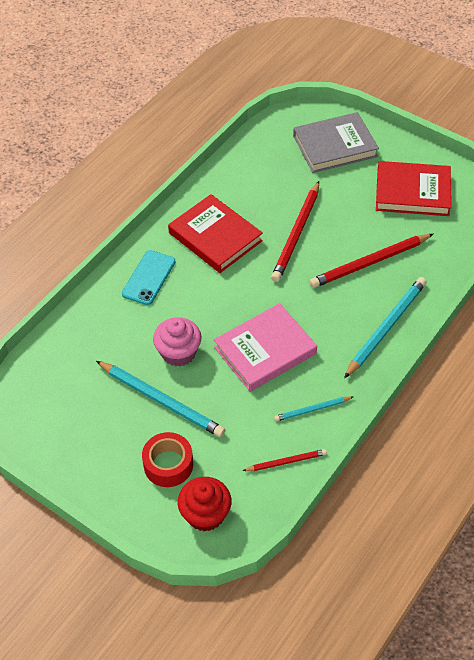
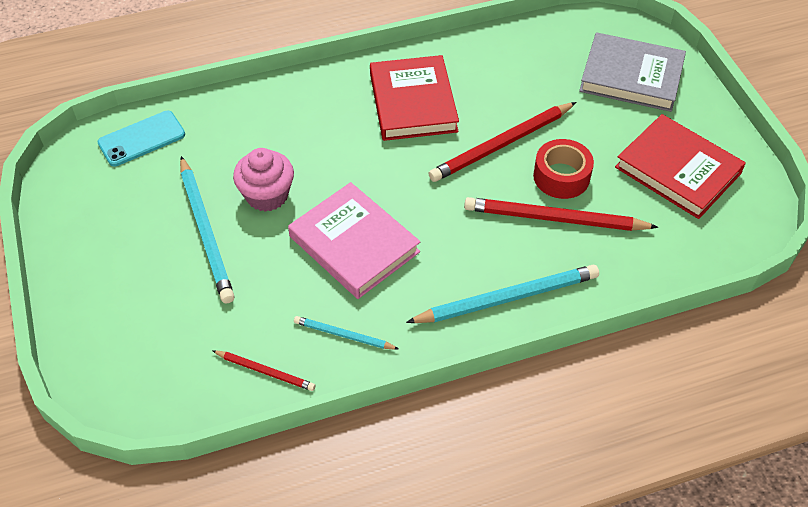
camera: 35 degrees right, 0 degrees up
turquoise phone [122,250,175,305] -> turquoise phone moved to [97,111,185,167]
red tape [142,432,193,487] -> red tape moved to [533,139,594,199]
red cupcake [178,477,232,532] -> none
pink book [214,303,317,392] -> pink book turned 45 degrees clockwise [288,182,420,299]

